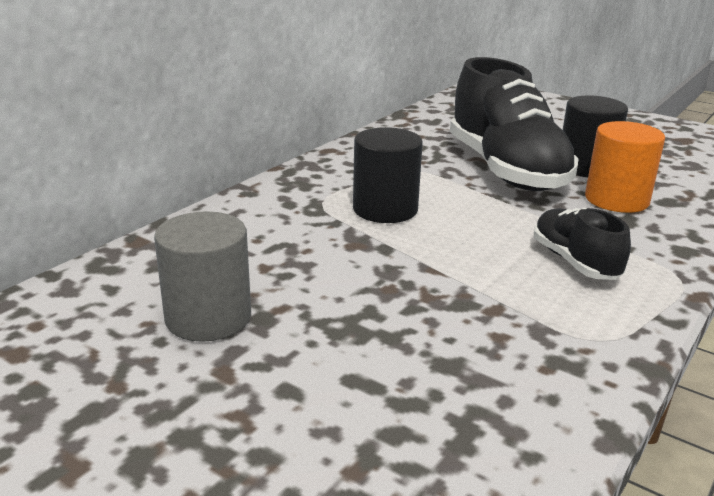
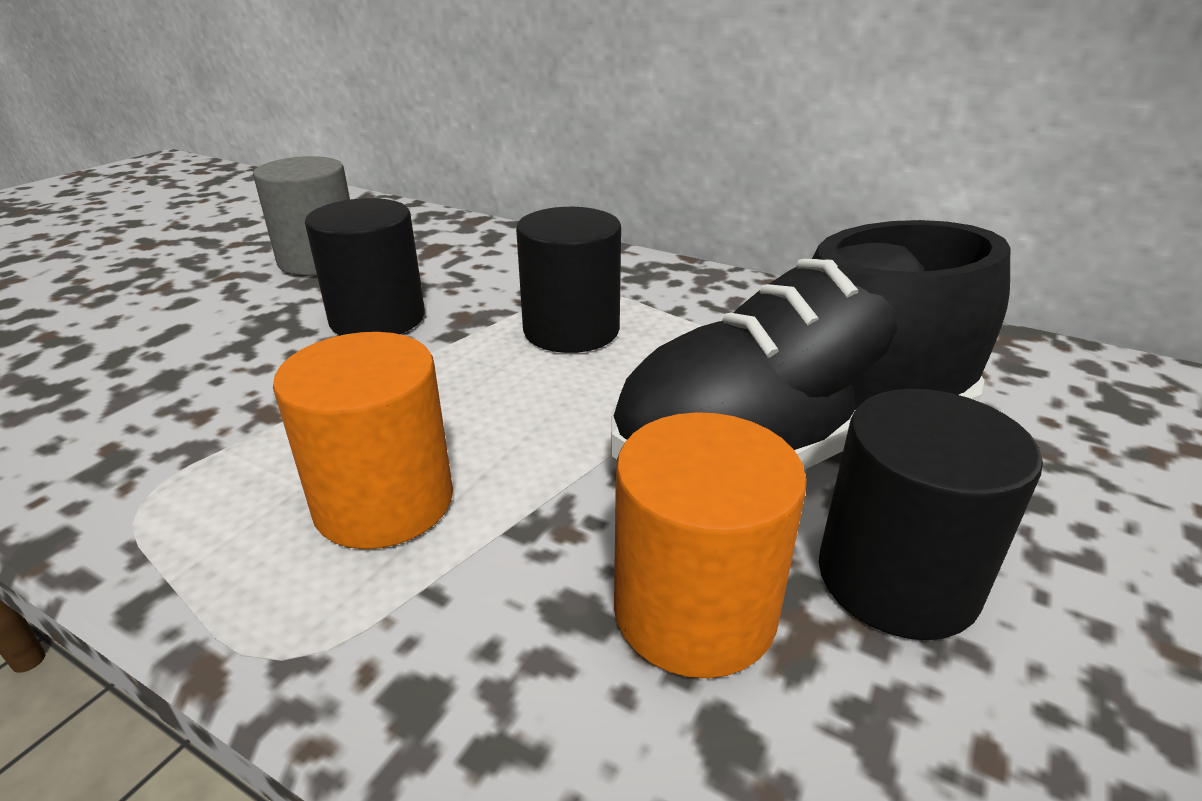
camera: 85 degrees right, 5 degrees up
black shoe [534,208,631,280] -> orange cylinder [273,332,453,549]
none -> black cylinder [305,198,425,336]

